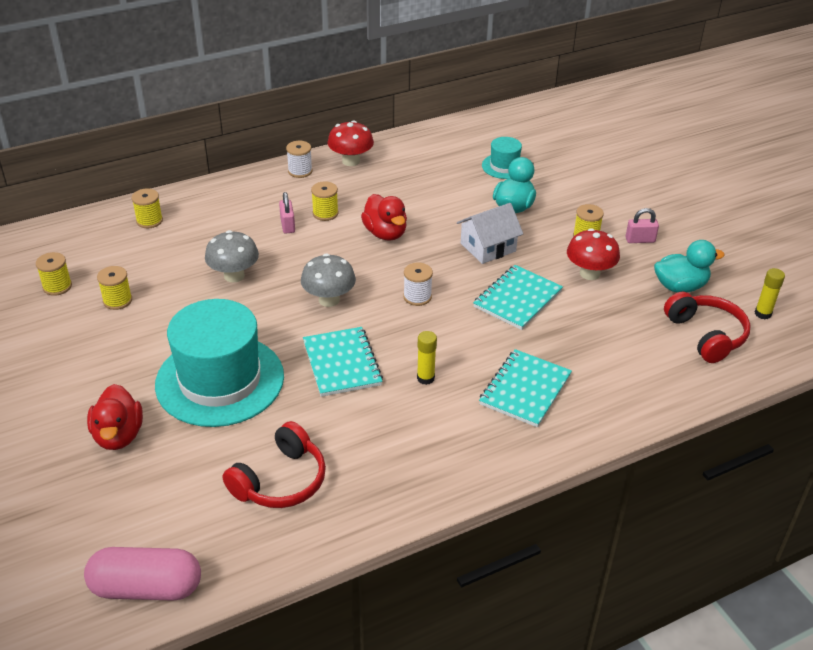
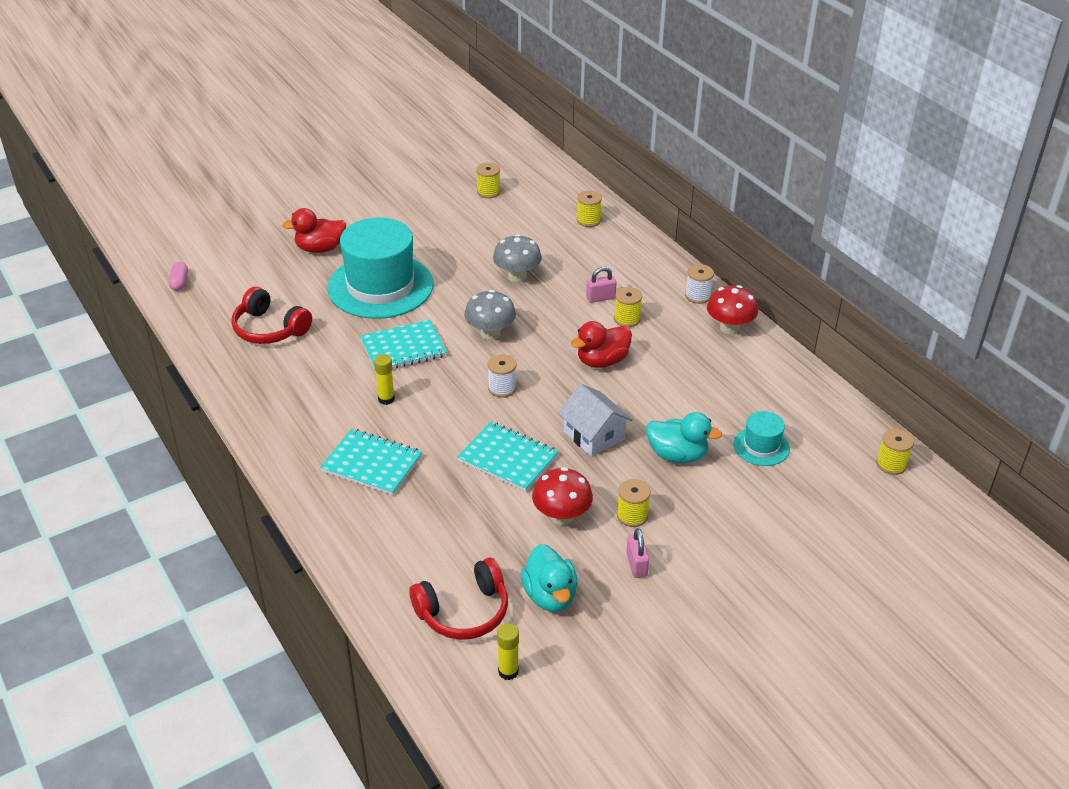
camera: 85 degrees right, 0 degrees up
pink capsule [84,547,201,601] -> pink capsule [168,262,188,291], size x0.49
yellow spool [97,266,132,310] -> yellow spool moved to [876,429,914,475]

